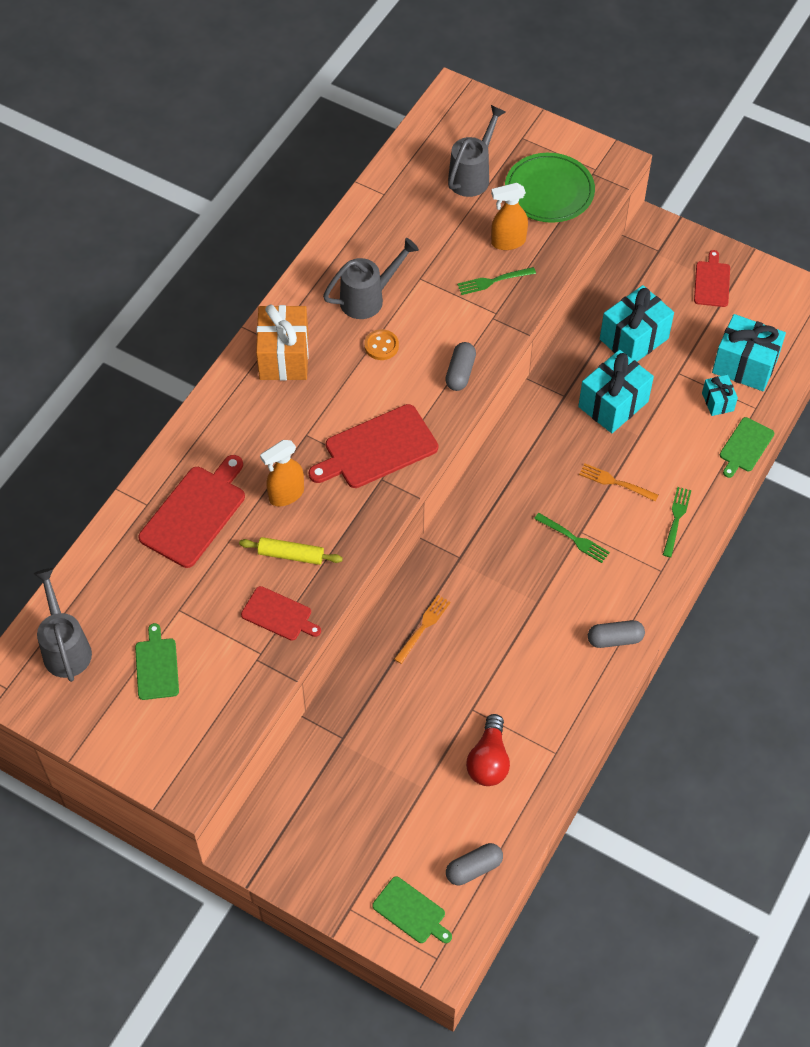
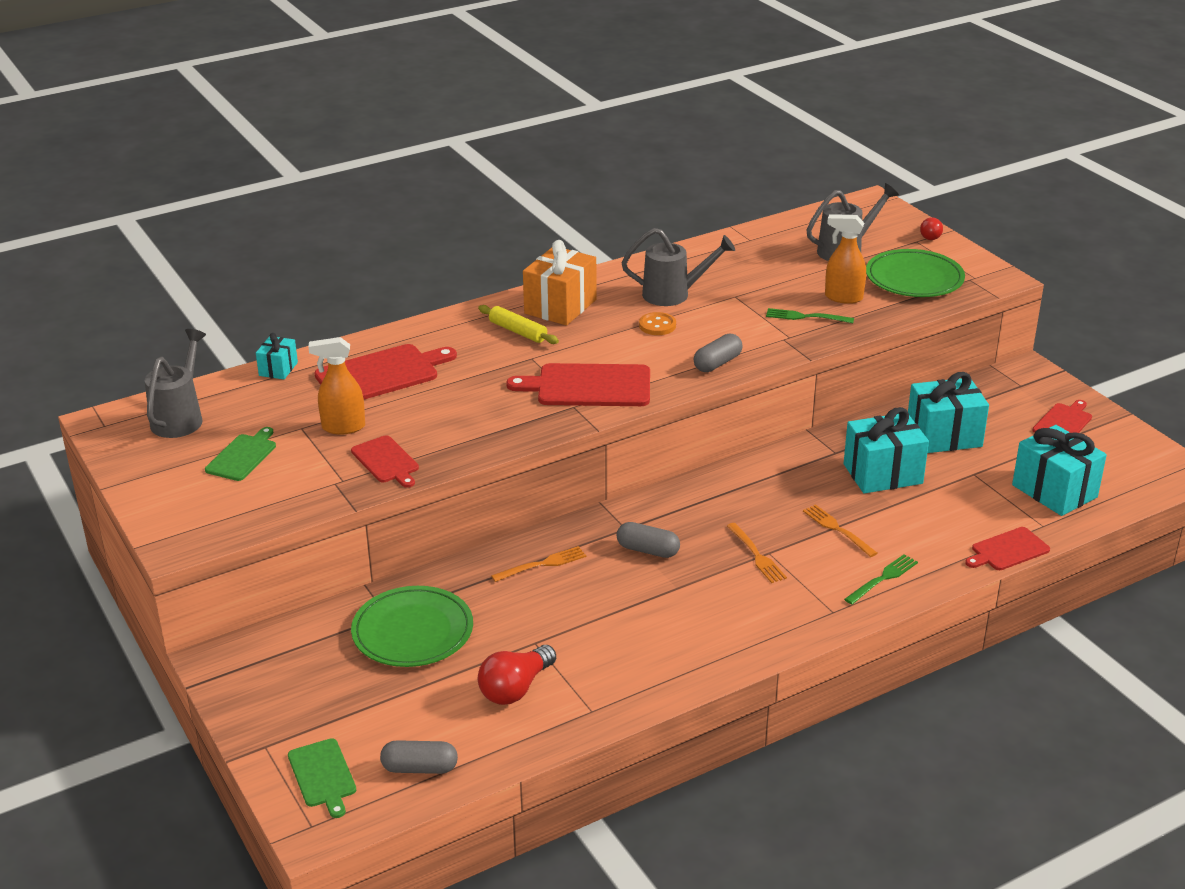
camera: 30 degrees right, 25 degrees down
yellow rolling pin [239,537,343,565] -> yellow rolling pin moved to [478,305,559,344]
orange spray bottle [260,440,304,506] -> orange spray bottle moved to [308,337,365,434]
green fork [534,513,610,563] -> orange fork [727,523,787,583]
grey capsule [588,620,645,648] -> grey capsule moved to [617,522,680,558]
turquoise gift [702,375,738,416] -> turquoise gift moved to [256,333,298,379]
green cutting board [720,417,775,478] -> red cutting board [965,527,1050,570]
none -> green plate [351,586,473,667]
none -> red light bulb [920,217,943,240]

